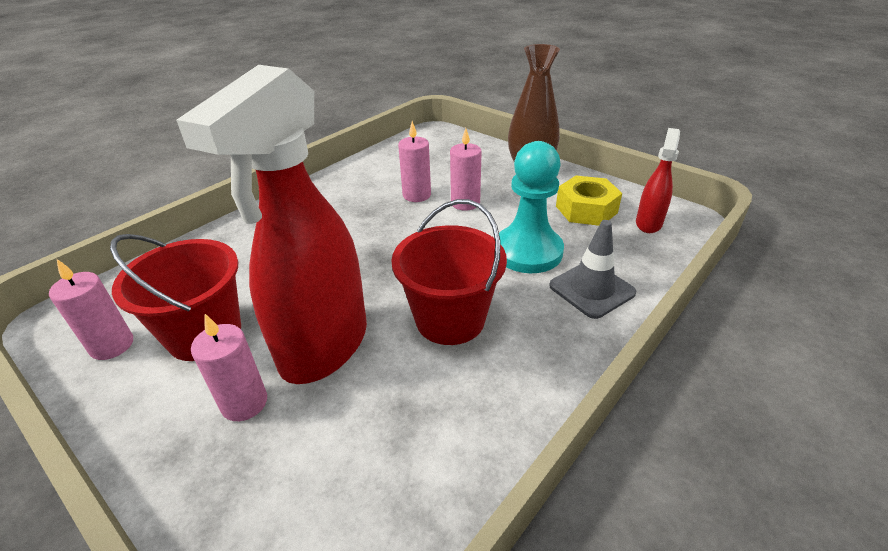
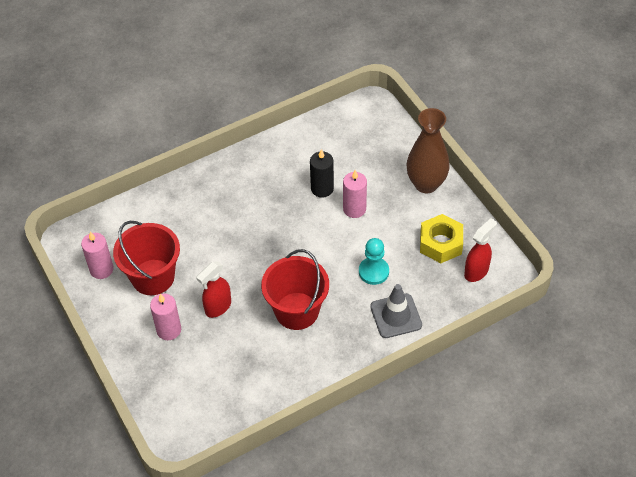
camera: 20 degrees right, 15 degrees up
red spray bottle [176,65,367,384] -> red spray bottle [196,261,231,318], size x0.46
pink candle [398,121,431,202] -> black candle [310,149,334,198]
turquoise pawn [499,141,564,273] -> turquoise pawn [359,238,389,285], size x0.62

